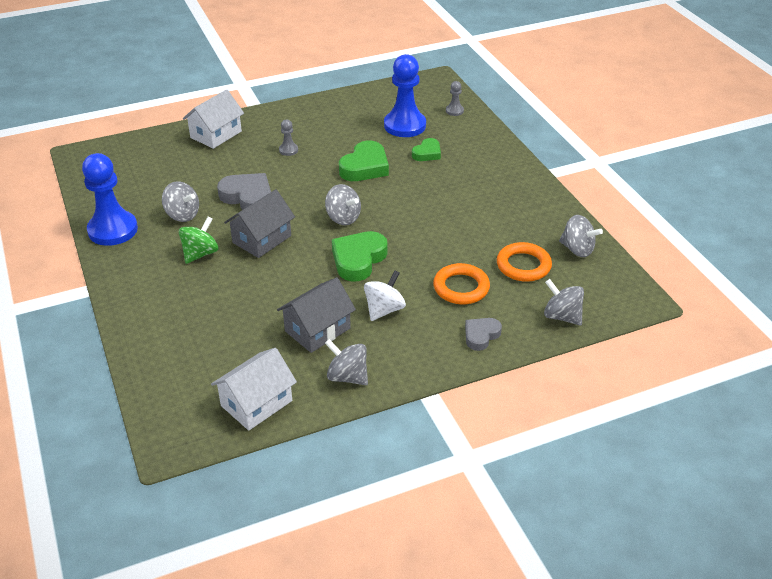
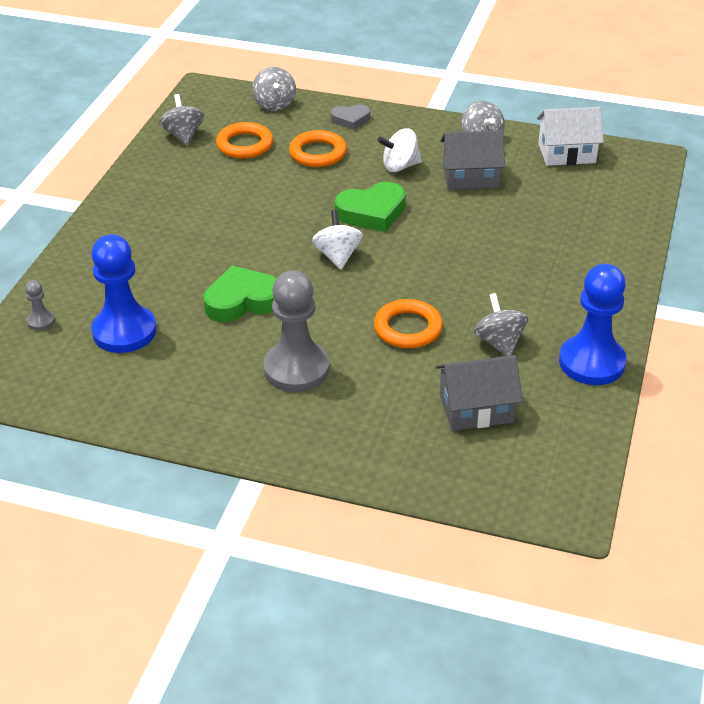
camera: 140 degrees left, 0 degrees up
green spinning top [179,216,219,264] -> none
white house [183,90,244,149] -> none
grey heart [217,173,271,210] -> orange ring [374,299,443,348]
grey house [224,189,295,258] -> grey house moved to [436,355,523,431]
grey pawn [279,119,298,156] -> grey pawn [263,270,330,392], size x2.28
grey spinning top [325,184,361,226] -> white spinning top [312,209,363,269]
green heart [412,138,441,161] -> none

